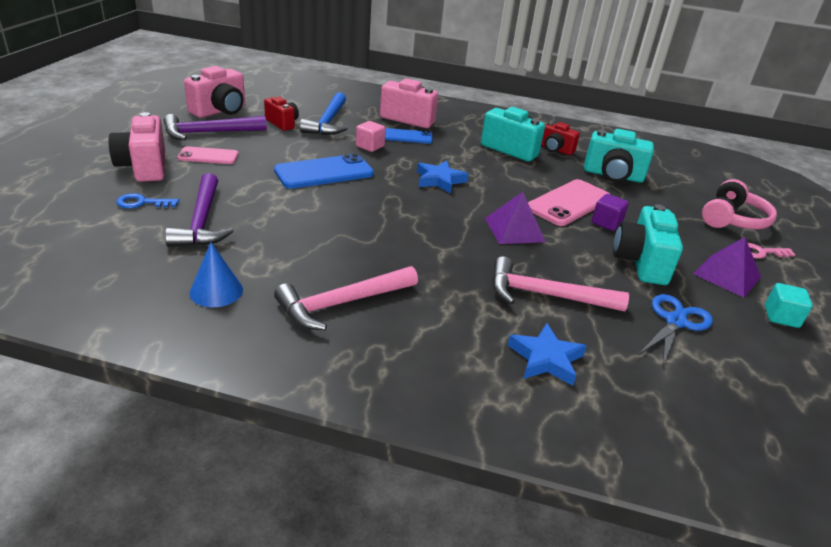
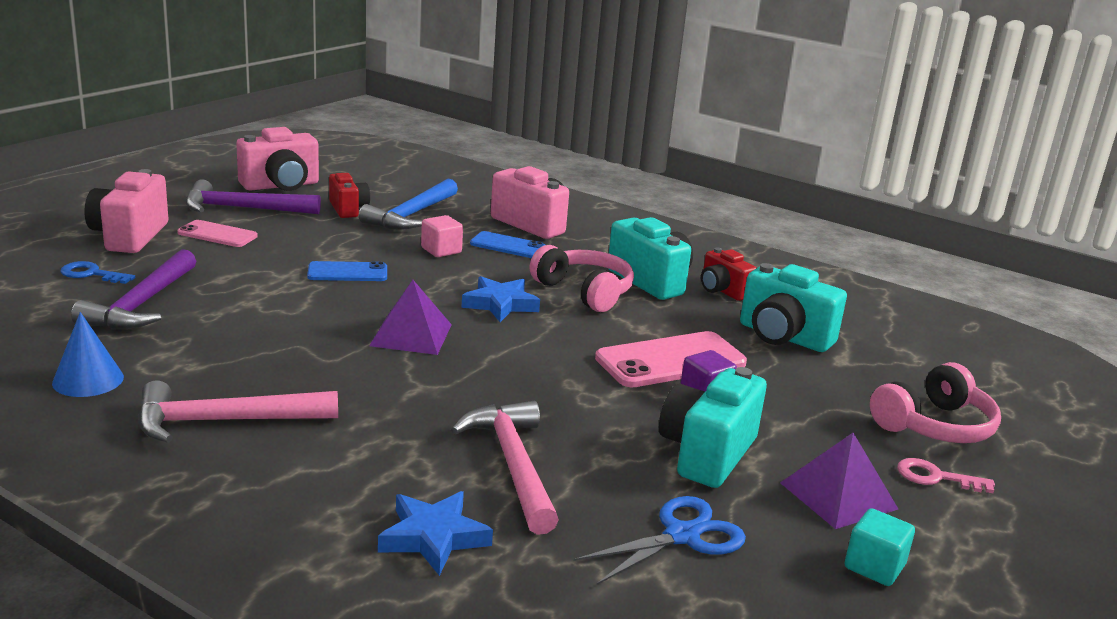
camera: 20 degrees right, 10 degrees down
blue phone [274,153,374,189] -> blue phone [307,261,387,281], size x0.60
purple pyramid [485,192,546,244] -> purple pyramid moved to [369,280,452,355]
pink hammer [492,256,629,312] -> pink hammer turned 45 degrees clockwise [451,401,559,535]
none -> pink headphones [530,245,634,312]

